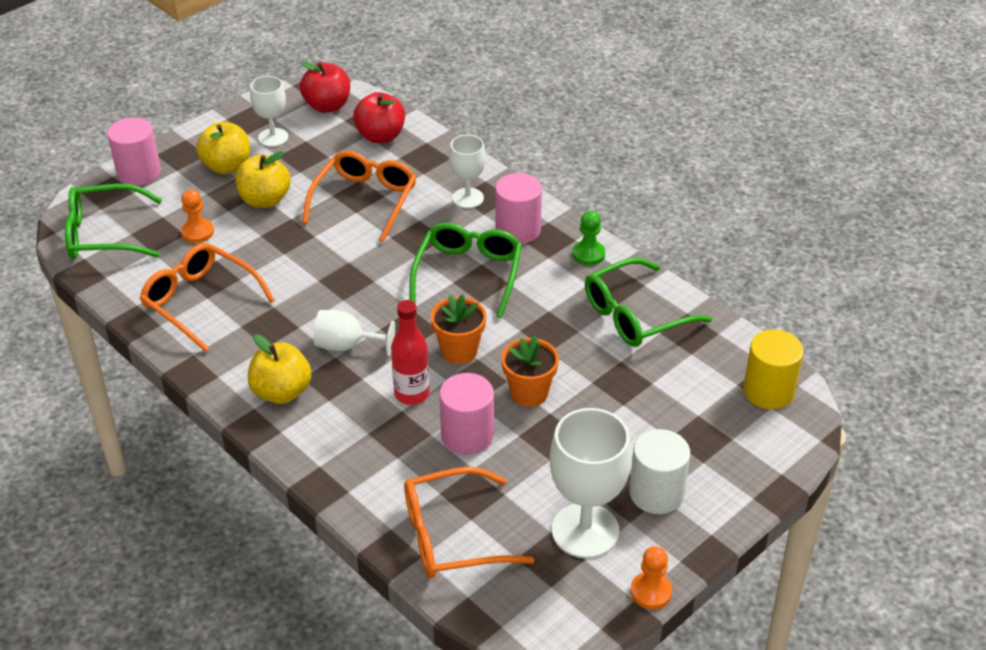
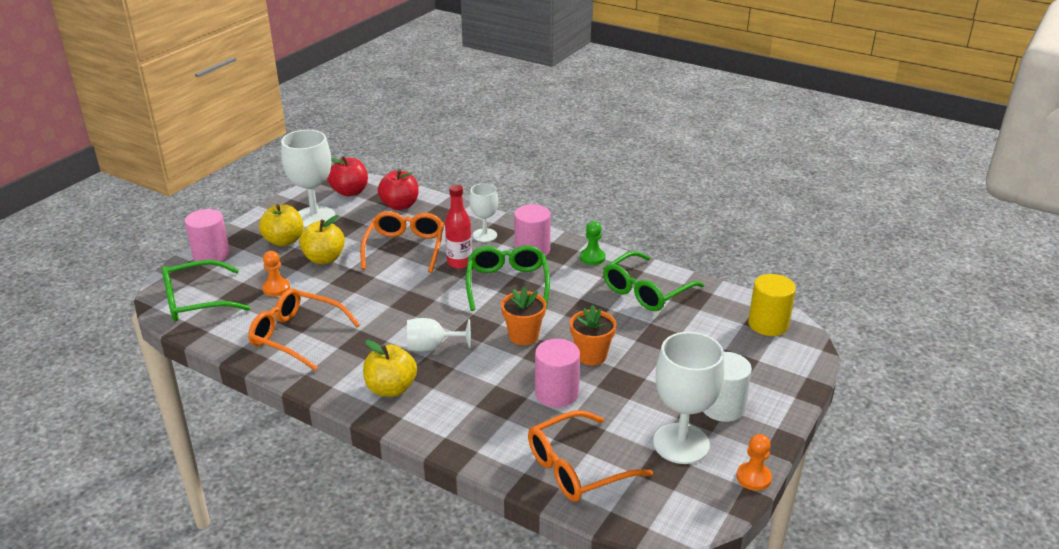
camera: 15 degrees left, 10 degrees down
white goblet [250,76,288,147] -> white goblet [281,130,335,228], size x1.70
red bottle [391,300,430,405] -> red bottle moved to [445,185,472,269]

